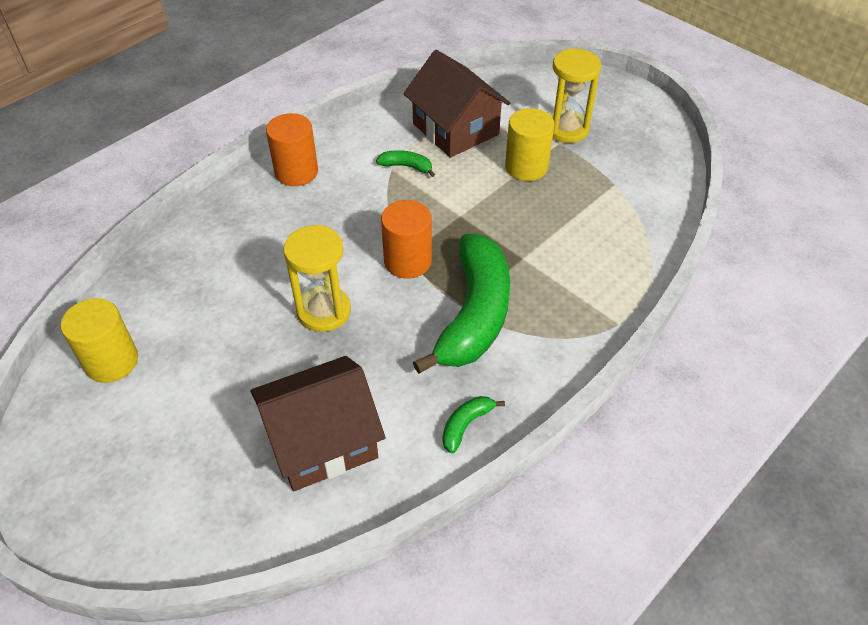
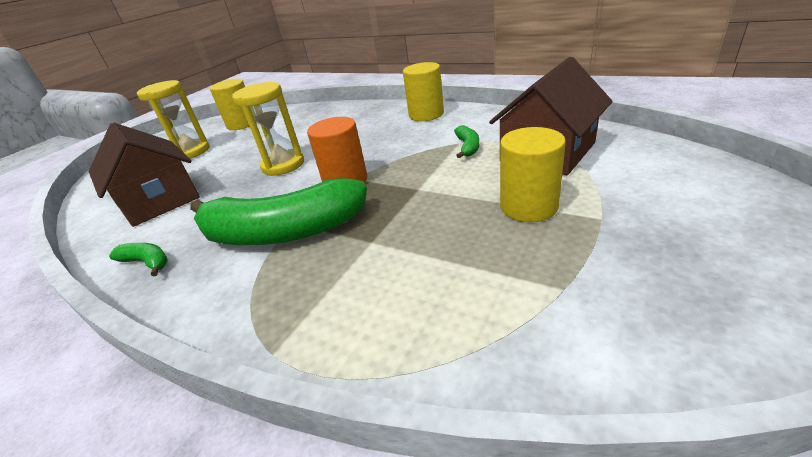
camera: 80 degrees right, 15 degrees down
orange cylinder [266,113,318,186] -> yellow cylinder [403,62,444,121]
yellow hourglass [550,48,601,143] -> yellow hourglass moved to [137,80,210,159]

